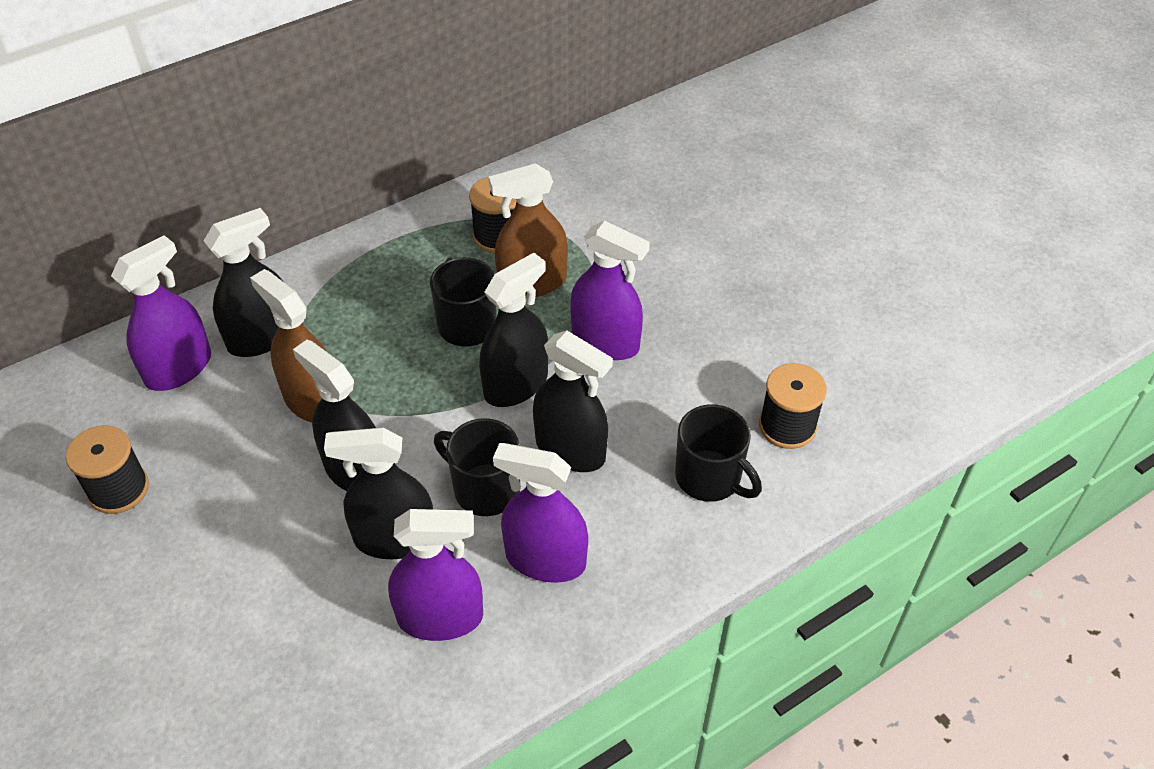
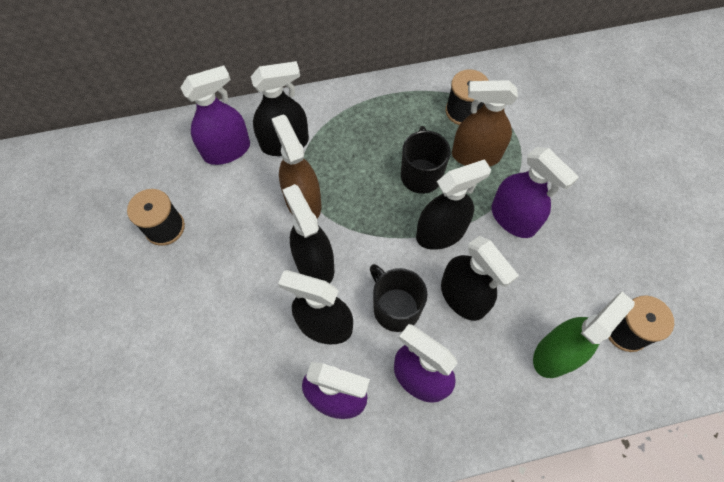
camera: 20 degrees right, 15 degrees up
black mug [675,404,762,502] -> green spray bottle [533,292,635,378]

